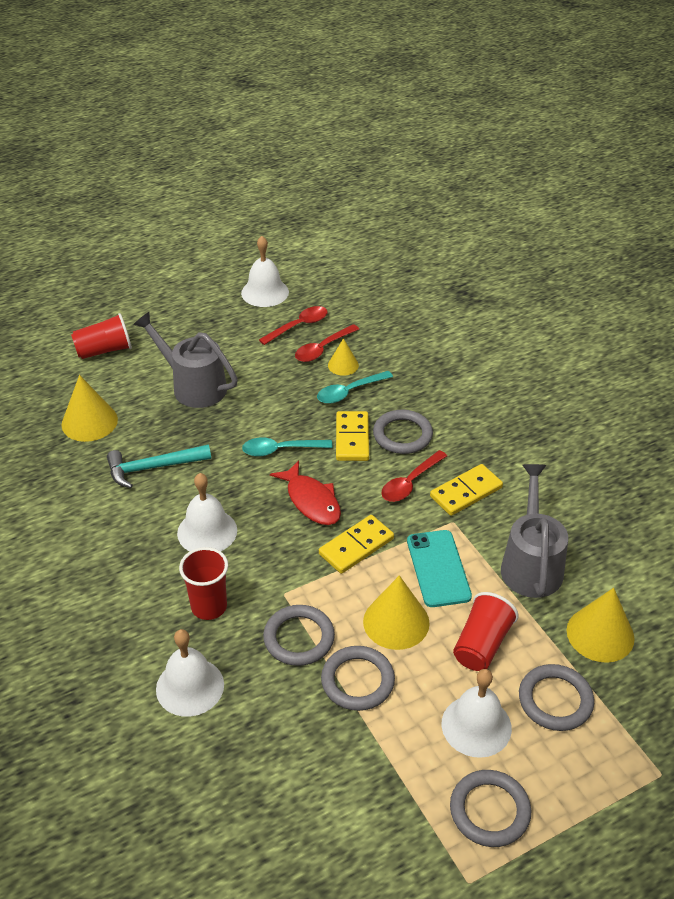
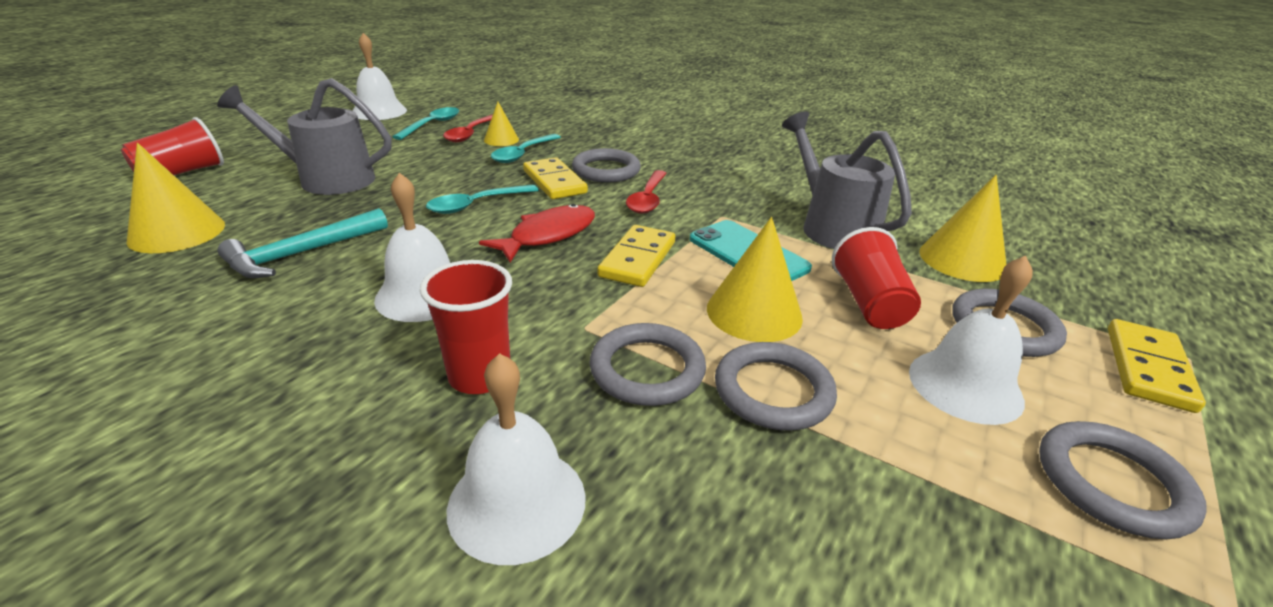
camera: 30 degrees left, 10 degrees down
red spoon [259,306,328,345] -> turquoise spoon [392,107,459,140]
red fish [270,460,341,525] -> red fish turned 75 degrees counterclockwise [479,204,595,262]
yellow domino [430,464,503,516] -> yellow domino moved to [1108,319,1206,413]

